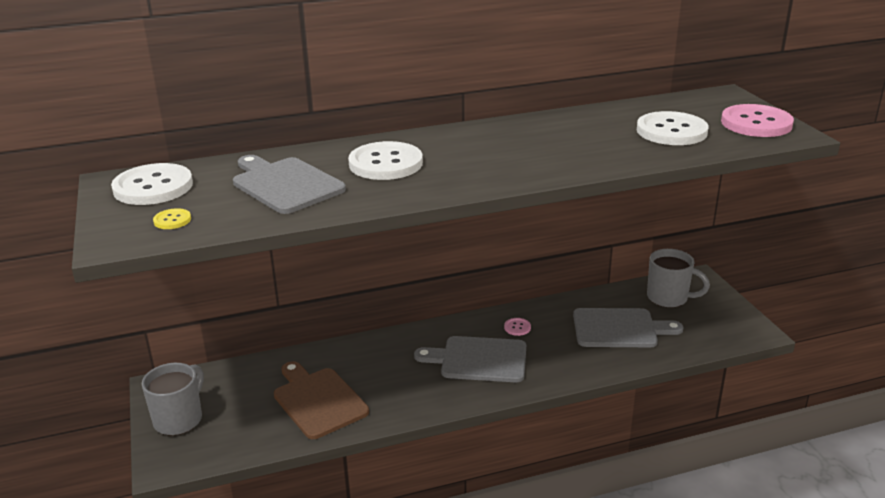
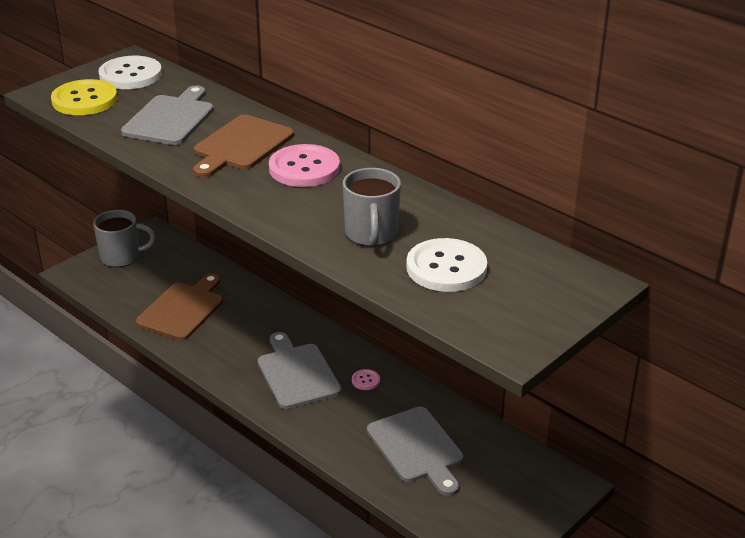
camera: 60 degrees right, 5 degrees up
yellow button [153,208,191,229] -> yellow button [51,79,117,115], size x2.28
white button [348,141,423,180] -> brown cutting board [193,115,294,177]
grey mug [647,249,710,308] -> grey mug moved to [343,168,401,246]
pink button [721,104,794,137] -> pink button moved to [269,144,340,187]

